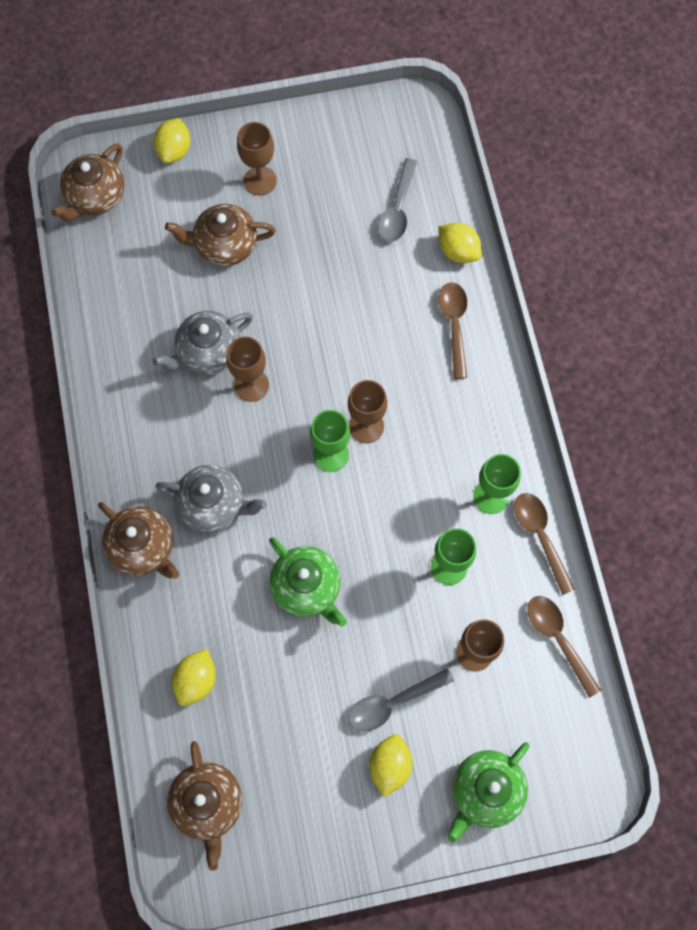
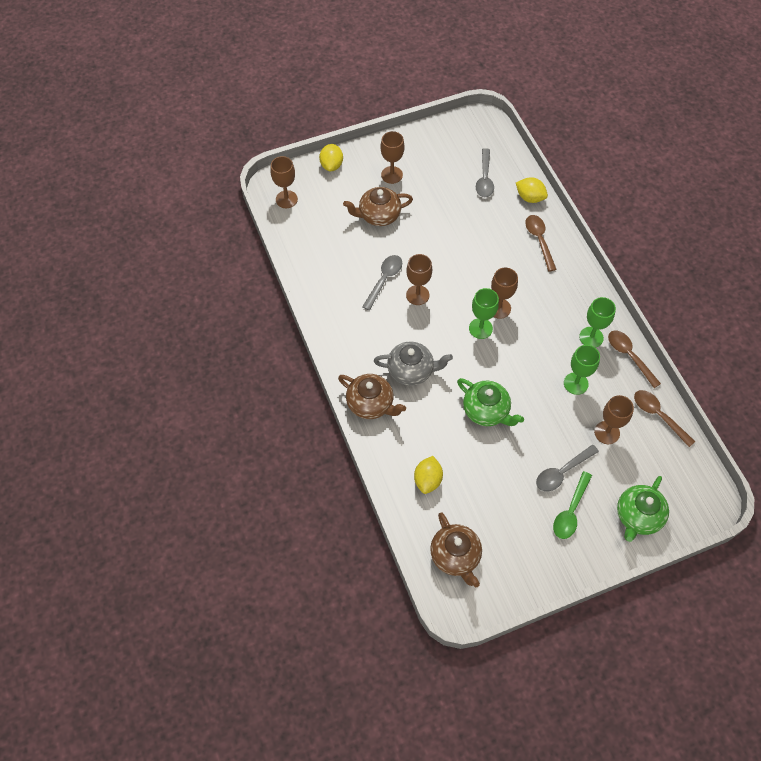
camera: 10 degrees left, 10 degrees down
brown teapot [51,144,124,221] -> brown goblet [270,156,298,208]
grey teapot [152,311,253,375] -> grey spoon [362,255,402,311]
yellow lemon [369,734,413,797] -> green spoon [553,471,592,539]

